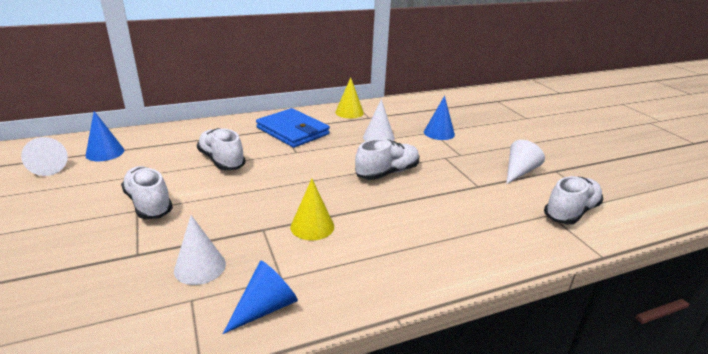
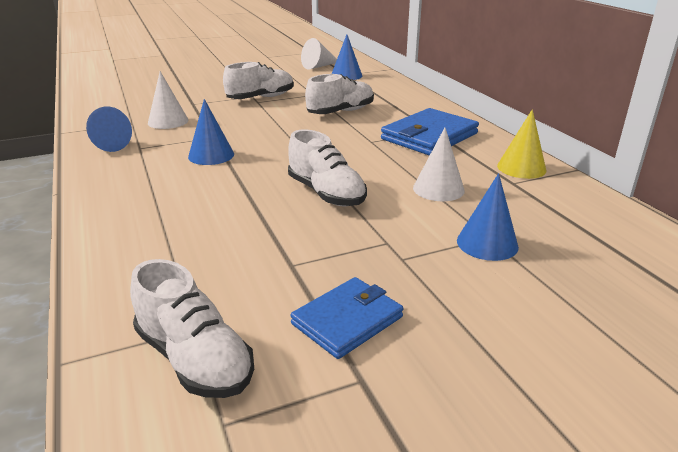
camera: 90 degrees right, 0 degrees up
yellow cone [290,179,334,240] -> blue cone [188,99,234,165]
white cone [506,140,545,184] -> blue wallet [290,277,403,359]

